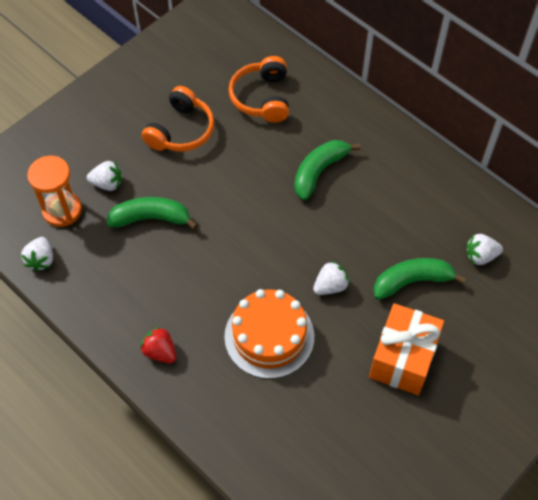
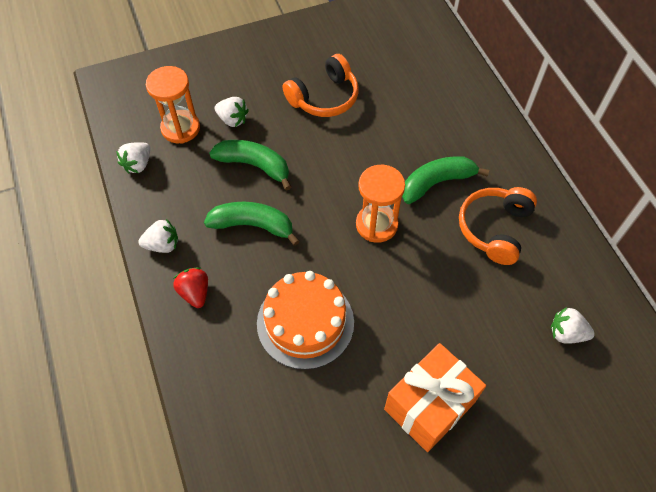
camera: 25 degrees right, 0 degrees up
orange headphones [229,56,289,123] -> orange headphones moved to [459,187,537,265]
white strawberry [313,261,349,295] -> white strawberry moved to [138,219,178,253]
green banana [373,258,466,300] -> green banana moved to [204,202,299,246]
none -> orange hourglass [356,165,405,243]

